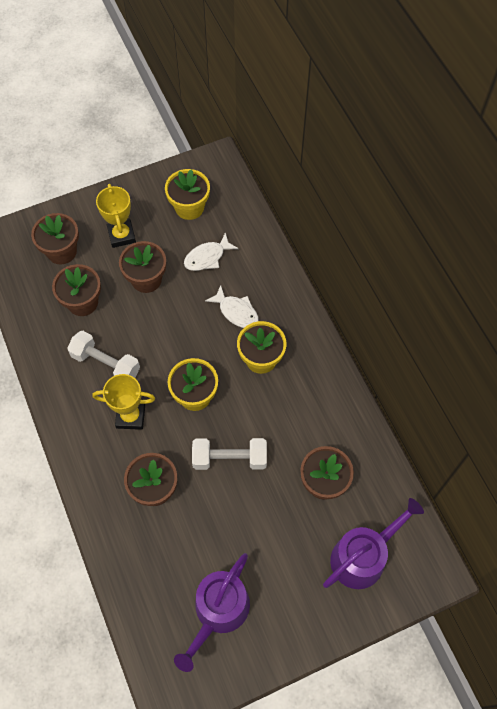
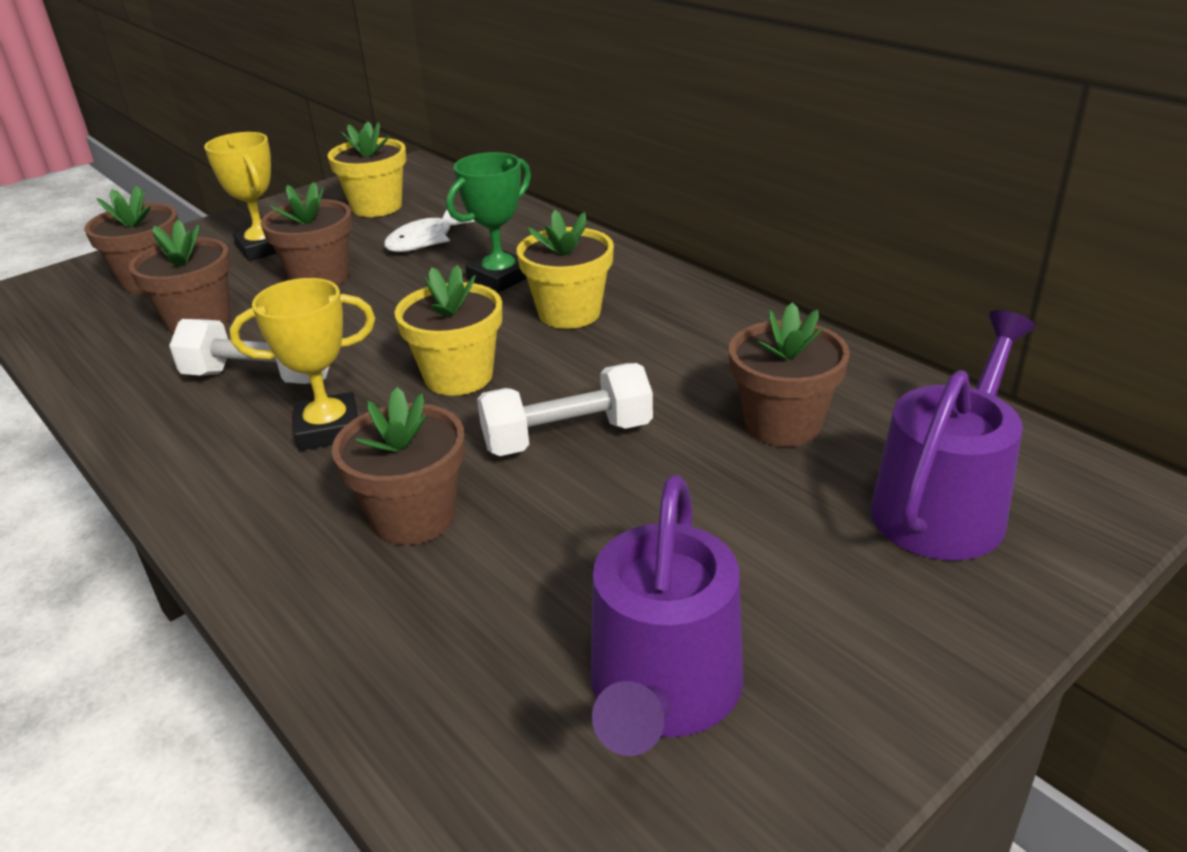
camera: 15 degrees left, 30 degrees down
white fish [205,285,259,328] -> green trophy [447,152,531,293]

